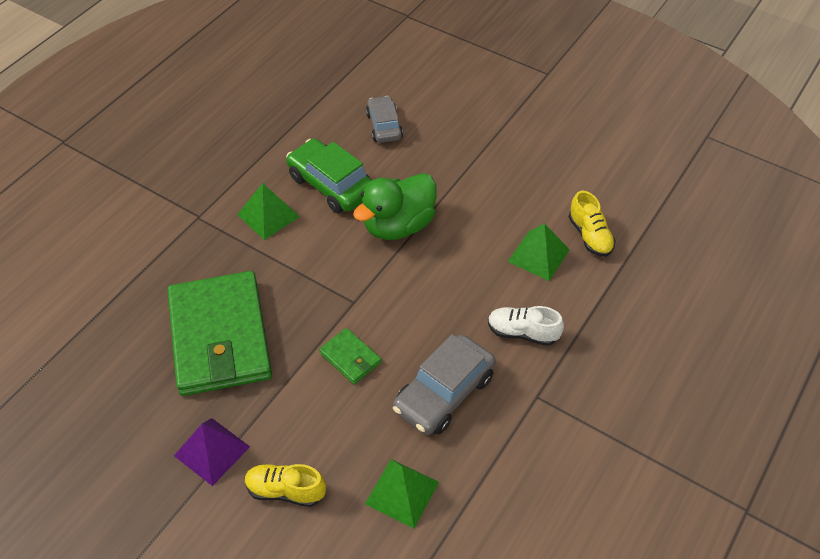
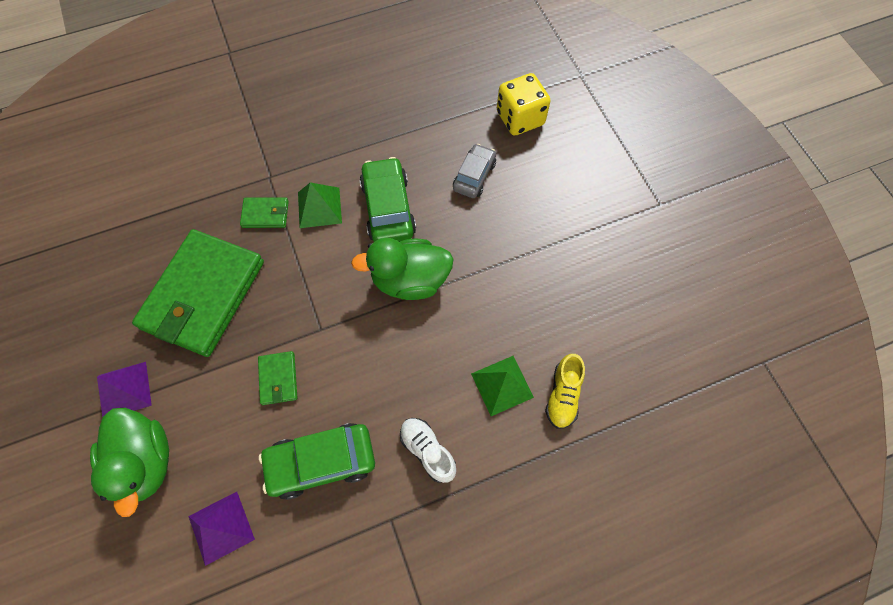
camera: 35 degrees right, 15 degrees up
yellow shoe [245,464,326,507] -> green duck [90,408,169,517]
green pyramid [365,459,439,528] -> purple pyramid [188,492,255,566]
grey car [393,334,496,435] -> green car [259,423,375,500]
none -> green wallet [240,197,289,228]
none -> yellow dice [497,73,550,136]

